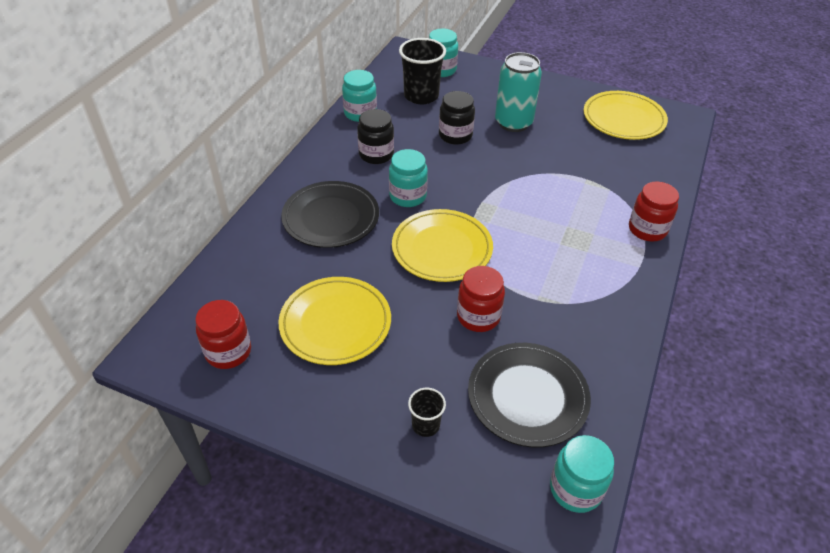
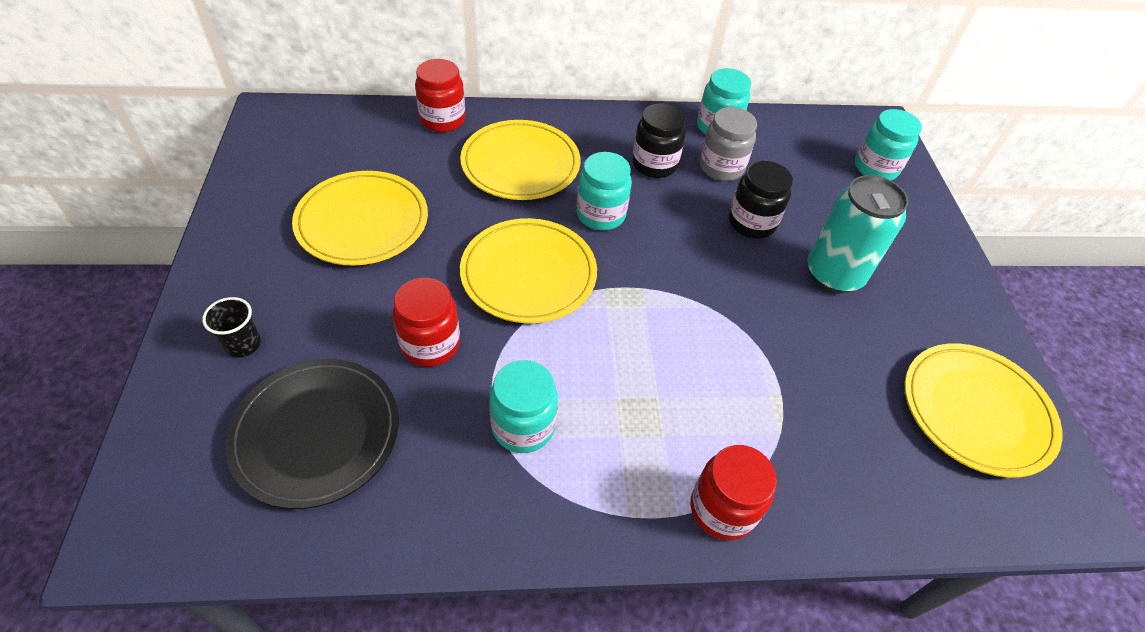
camera: 60 degrees right, 5 degrees up
red jar [195,300,251,369] -> red jar moved to [415,59,465,132]
black plate [281,181,379,248] -> yellow plate [460,120,580,200]
black cup [399,38,446,104] -> none
turquoise jar [550,435,614,513] -> turquoise jar moved to [489,360,558,453]
none -> grey jar [699,107,757,181]

